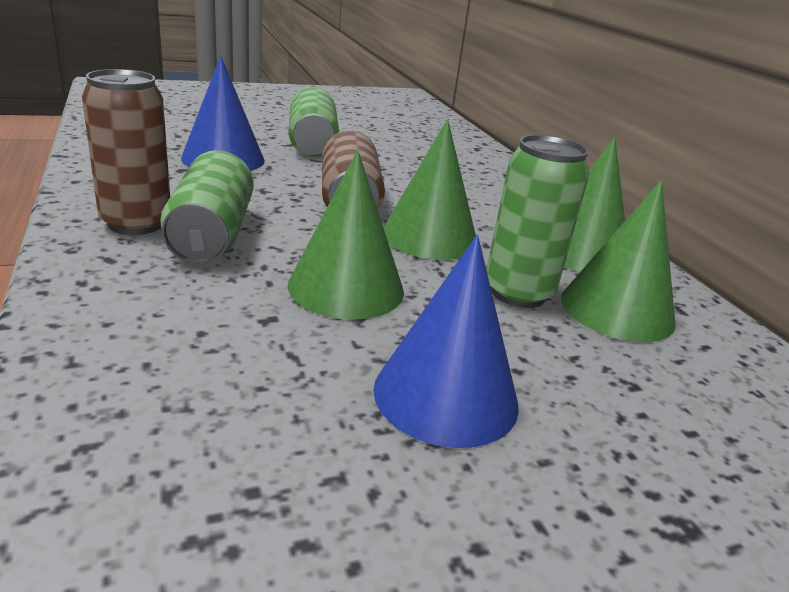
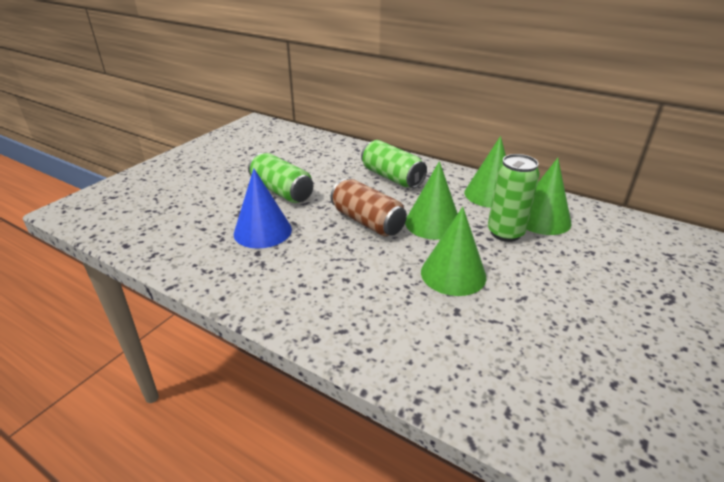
camera: 35 degrees left, 5 degrees up
brown can [82,69,170,235] -> none
green can [160,150,254,264] -> green can moved to [361,140,427,188]
blue cone [373,235,519,448] -> none

